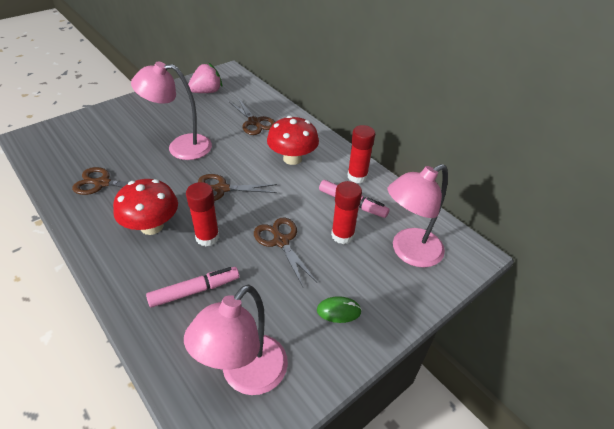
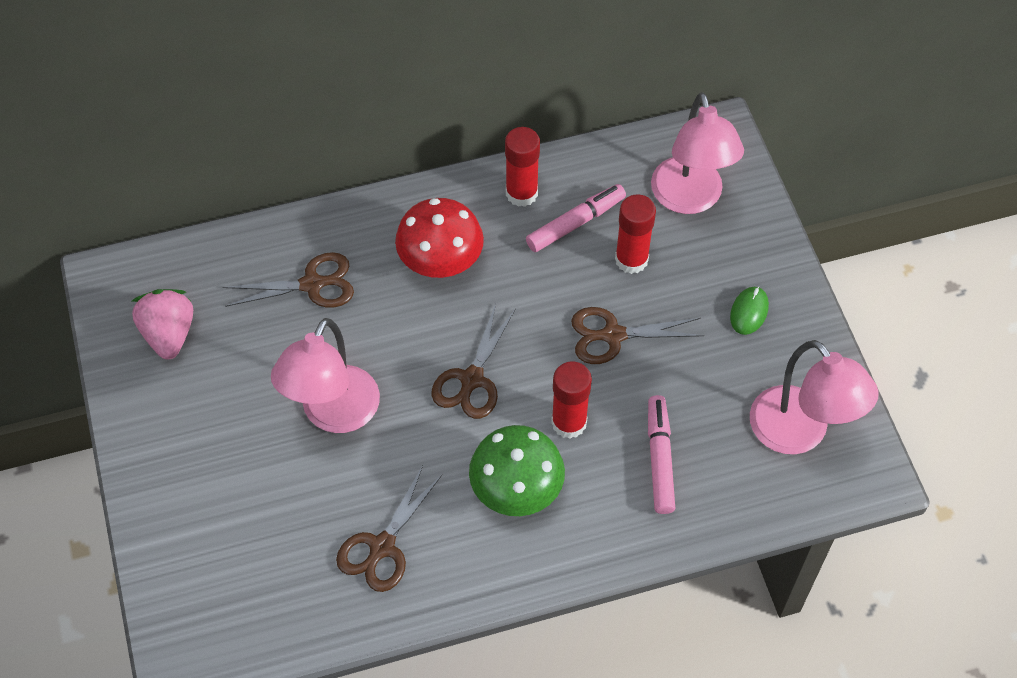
camera: 65 degrees left, 15 degrees up
red mushroom [113,179,178,235] -> green mushroom [469,425,565,516]

